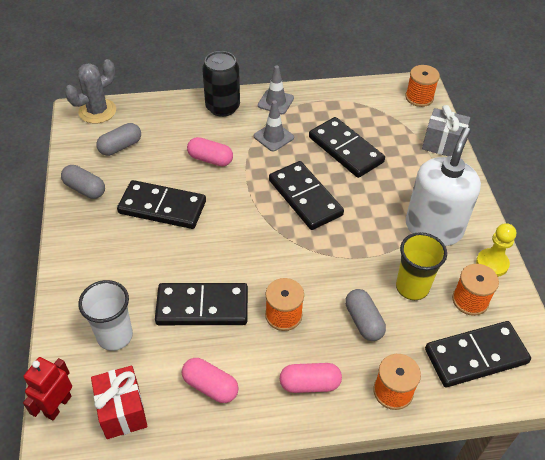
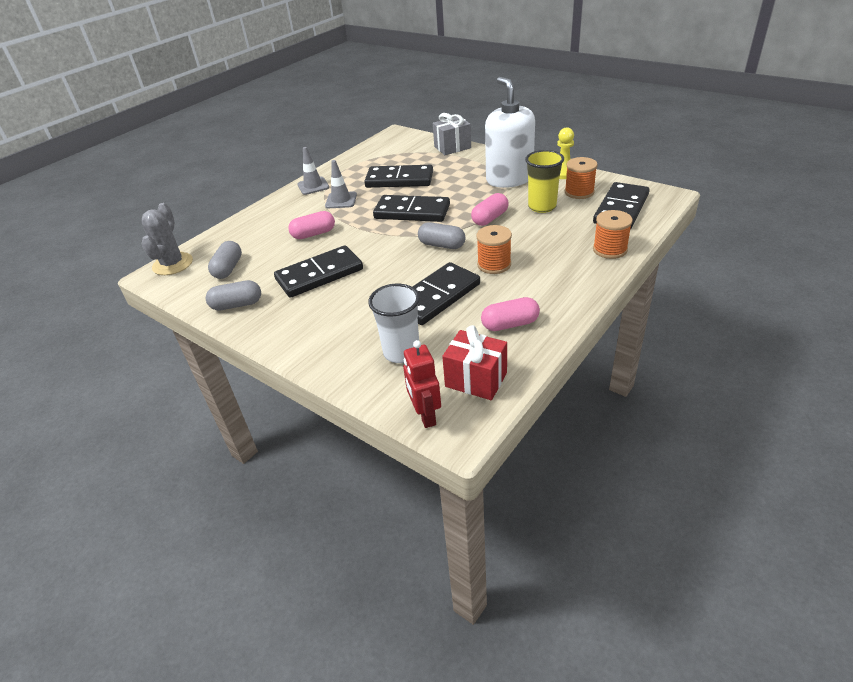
camera: 40 degrees left, 10 degrees down
black can [202,51,240,117] -> none
pink capsule [280,363,342,393] -> pink capsule moved to [471,193,509,226]
grey capsule [345,289,386,341] -> grey capsule moved to [418,222,465,249]
orange spool [405,65,440,107] -> none

